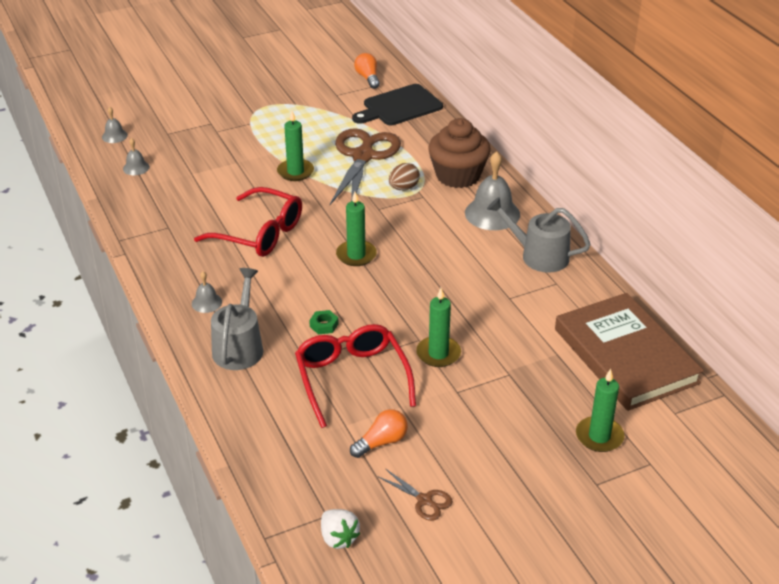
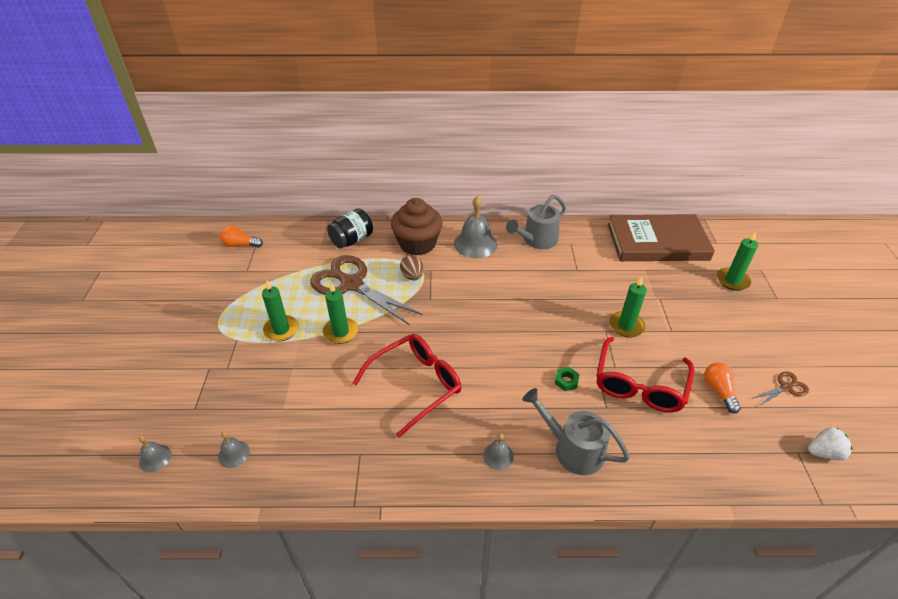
camera: 65 degrees left, 5 degrees up
red glasses [295,324,416,428] -> red glasses turned 75 degrees counterclockwise [597,337,694,413]
green candle [336,192,377,266] -> green candle moved to [262,280,299,342]
black cutting board [352,84,443,125] -> none
none -> black jar [327,208,373,248]

